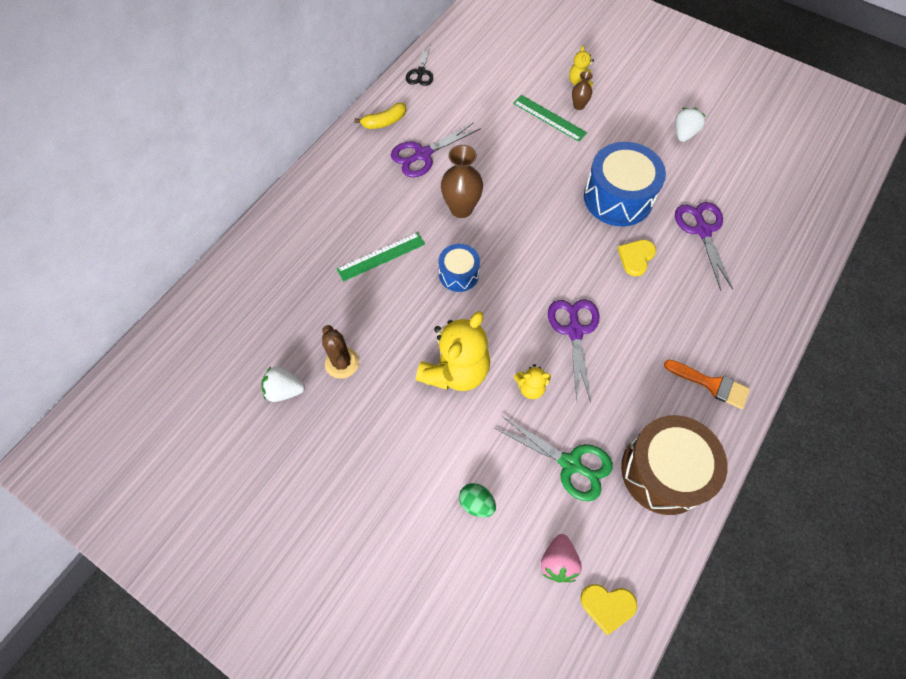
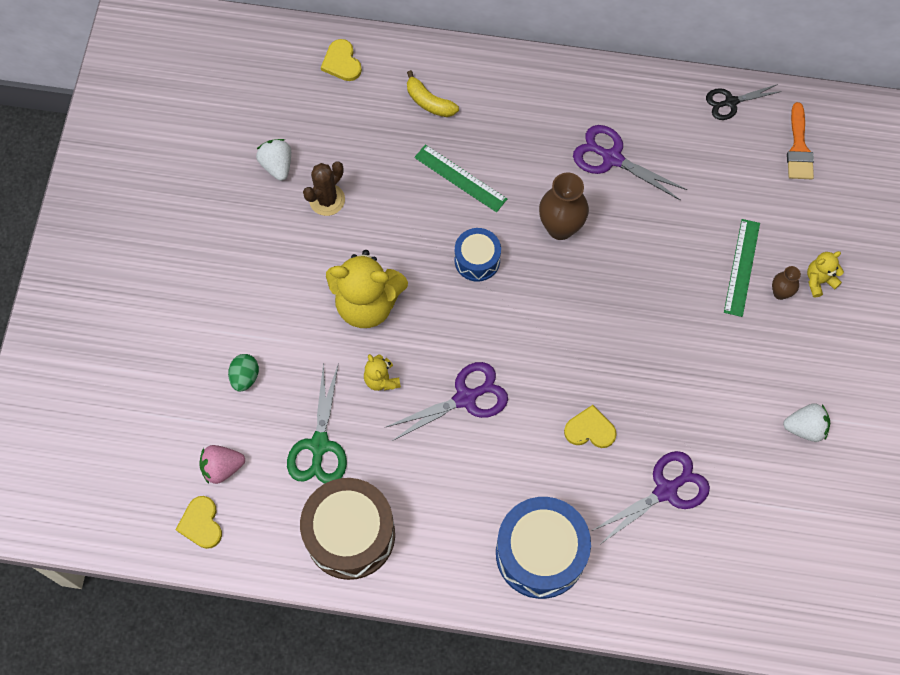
camera: 65 degrees right, 5 degrees up
yellow banana [354,103,406,129] -> yellow banana moved to [407,70,459,117]
blue drum [584,142,666,226] -> blue drum moved to [496,497,591,599]
orange brush [664,360,750,409] -> orange brush moved to [787,102,814,179]
none -> yellow heart [321,39,362,81]

